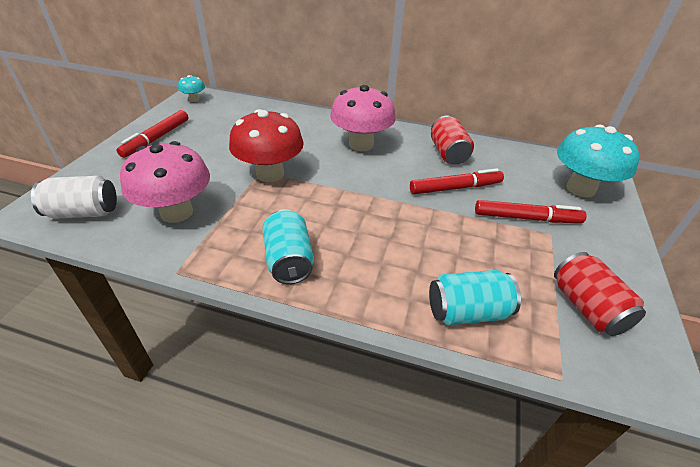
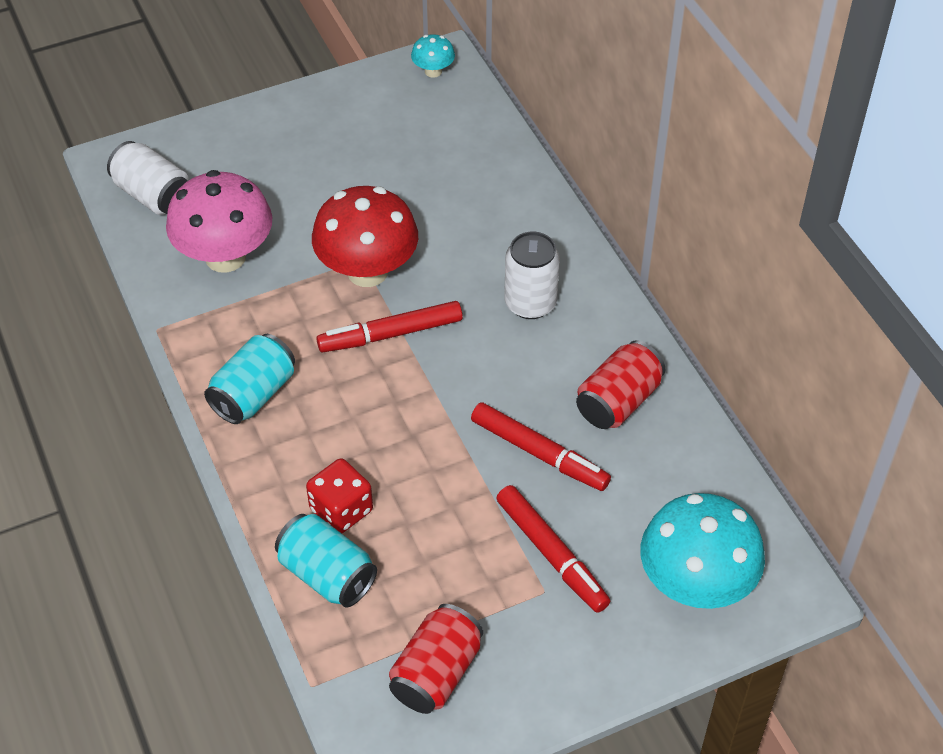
camera: 50 degrees right, 10 degrees up
red marker [117,110,188,158] -> red marker moved to [316,301,463,352]
pink mushroom [330,85,396,151] -> white can [504,232,560,319]
none -> red dice [306,458,373,533]

